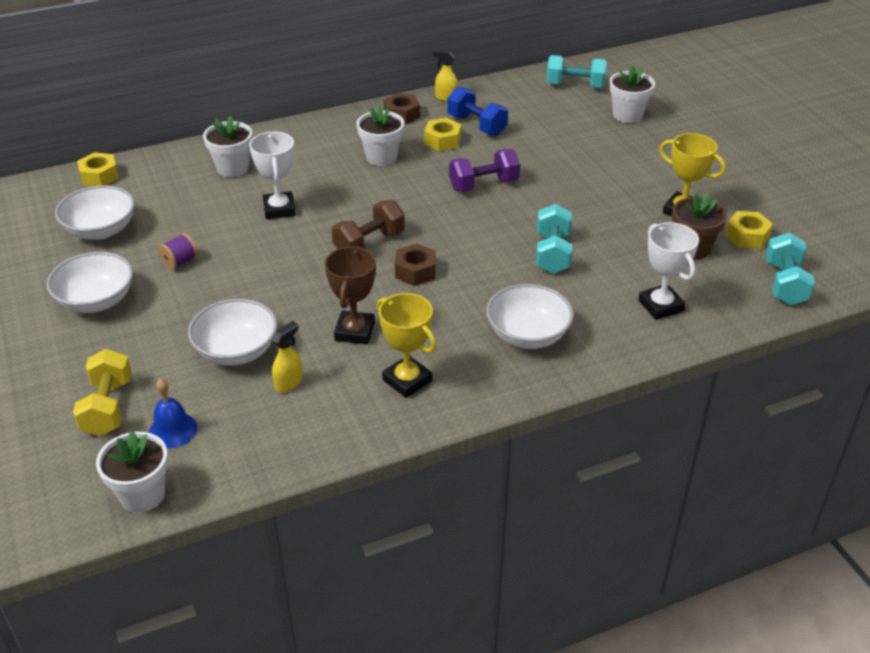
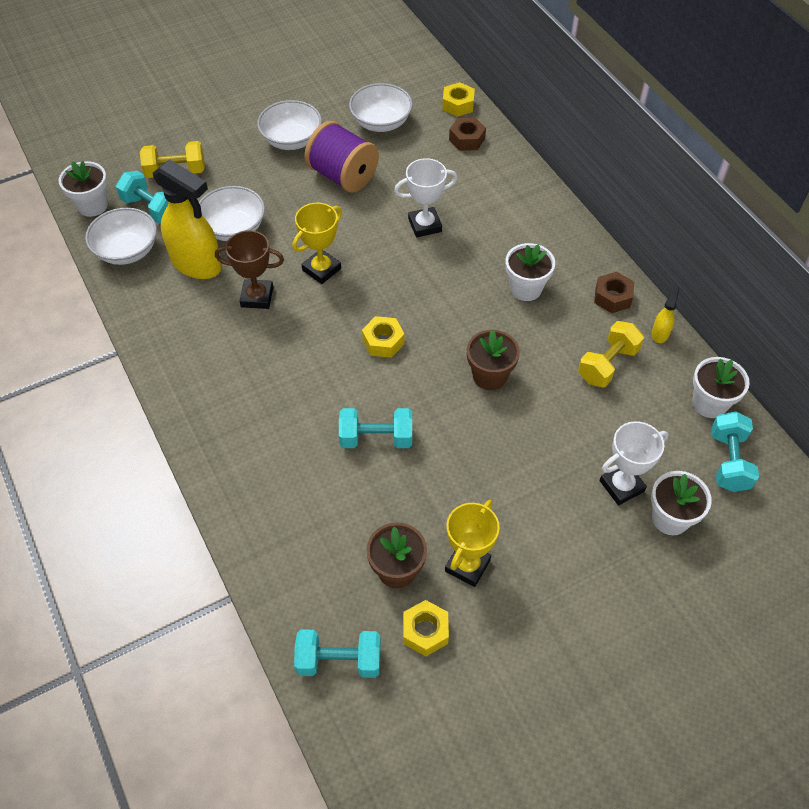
camera: 85 degrees right, 15 degrees up
blue bell [149,379,197,448] -> turquoise dumbbell [116,171,169,224]
purple spool [158,233,198,270] -> purple spool [305,121,379,193], size x2.29
white flower pot [203,116,252,177] -> white flower pot moved to [692,357,750,418]
yellow spray bottle [271,321,302,392] -> yellow spray bottle [153,159,222,279], size x2.30
brown dumbbell [332,200,405,249] -> none
yellow trophy [377,293,437,398] -> yellow trophy moved to [292,203,342,284]
brown nut [395,243,436,286] -> brown nut moved to [449,117,486,151]
yellow nut [424,118,461,151] -> yellow nut moved to [362,316,405,358]
blue dumbbell [447,86,508,136] -> yellow dumbbell [578,321,644,387]
purple dumbbell [449,149,520,192] -> brown flower pot [467,330,520,390]
white bowl [486,284,574,349] -> white bowl moved to [85,208,157,265]
white trophy [638,222,699,320] -> white trophy moved to [600,421,668,505]

